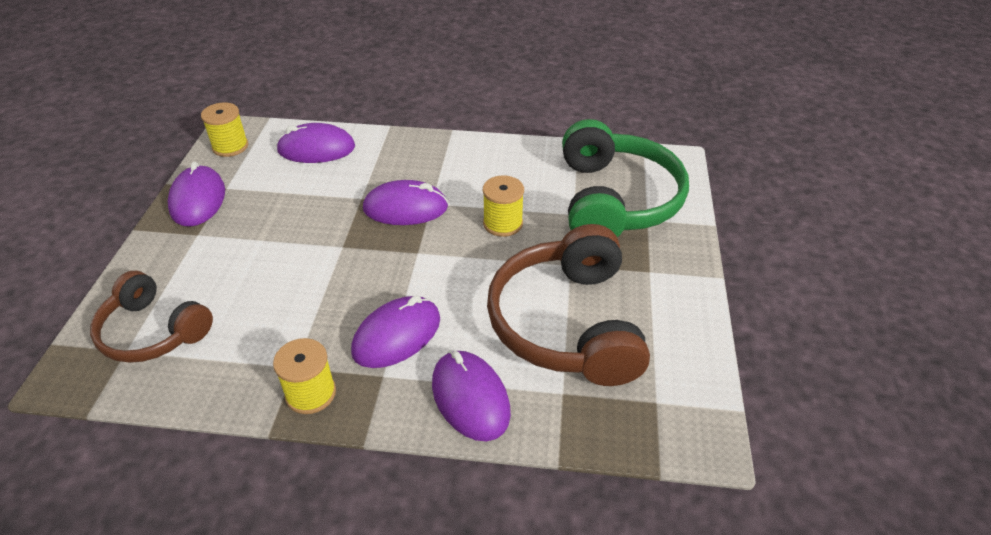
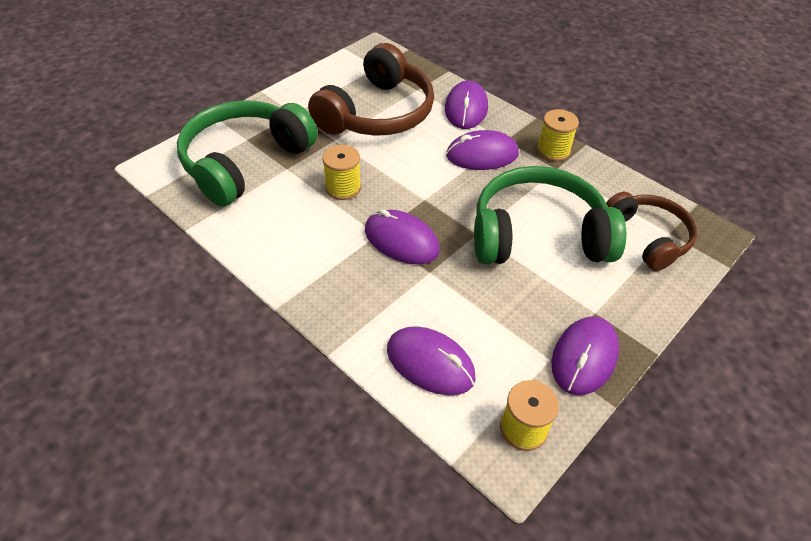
camera: 145 degrees left, 5 degrees up
none -> green headphones [474,166,626,264]

